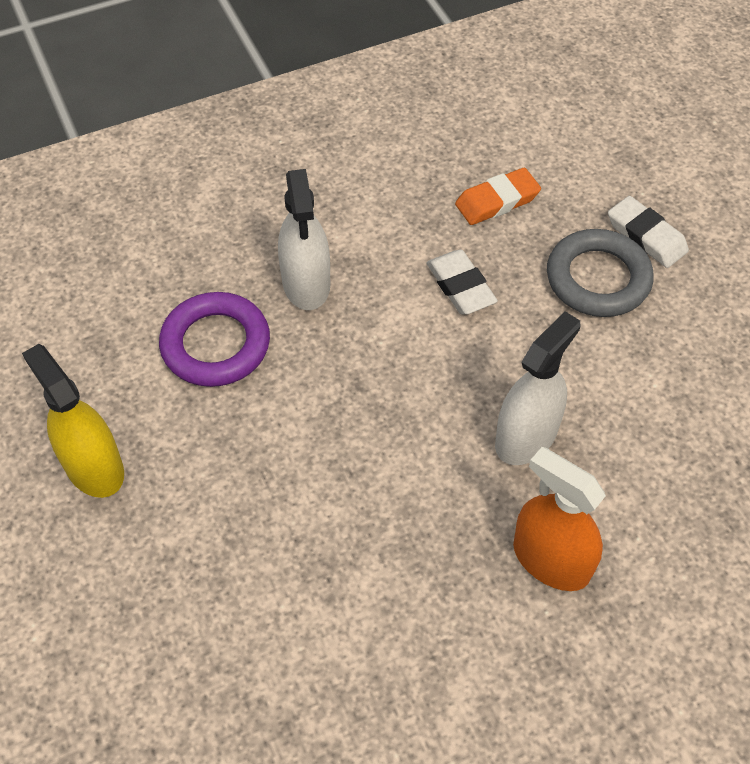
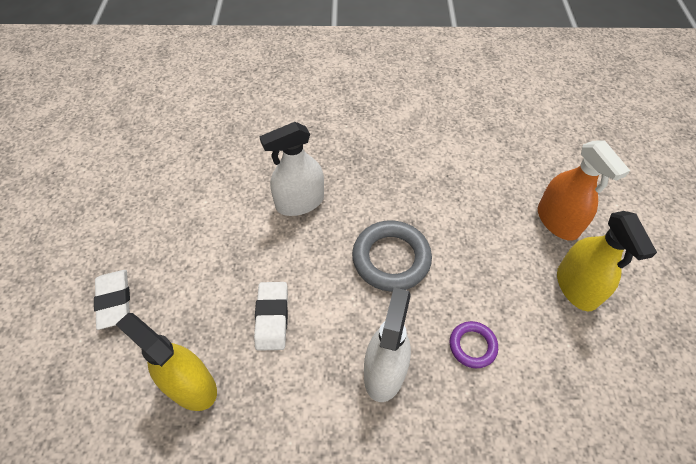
camera: 155 degrees left, 0 degrees up
purple ring [159,292,270,387] -> purple ring [450,321,498,368], size x0.55
orange eraser [455,168,541,225] -> yellow spray bottle [116,313,217,411]
orange spray bottle [513,447,606,591] -> orange spray bottle moved to [538,140,630,241]
grey ring [547,229,654,317] -> grey ring moved to [352,220,432,292]

